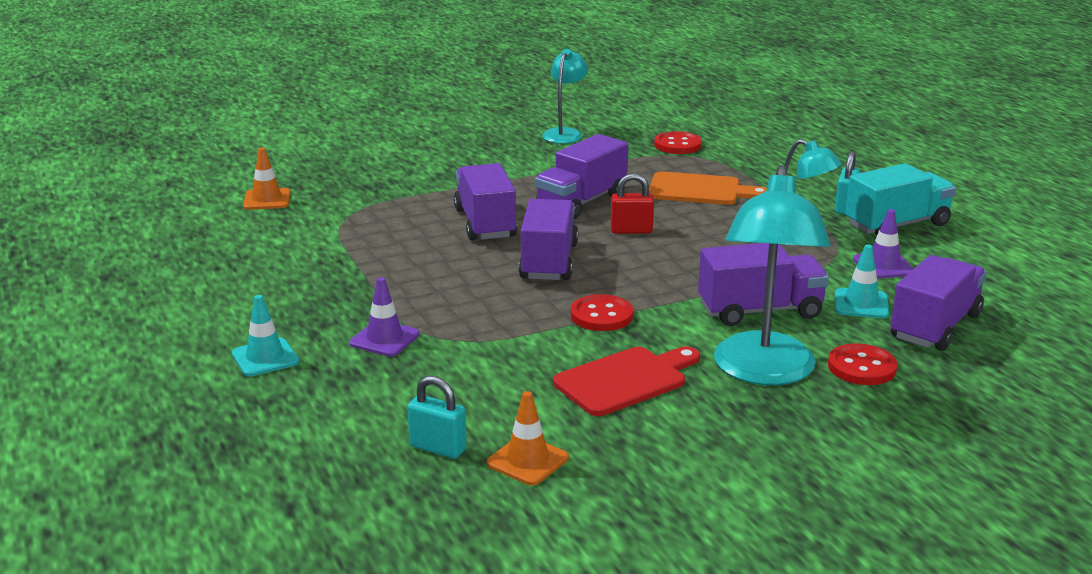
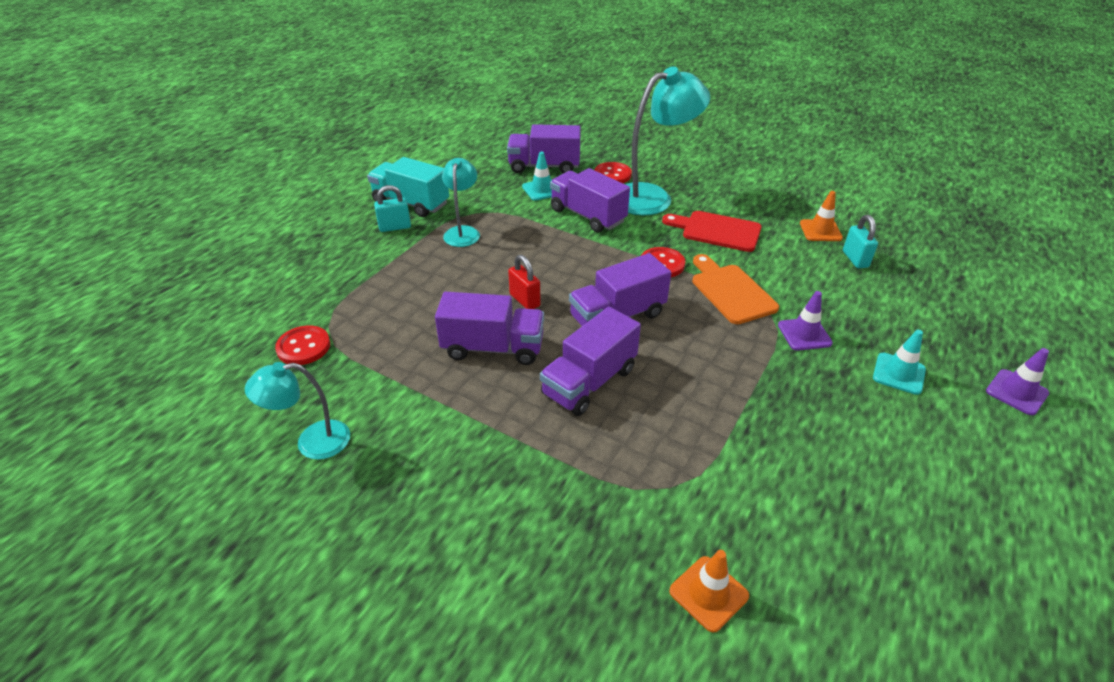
camera: 125 degrees left, 15 degrees up
orange cutting board [649,171,767,205] -> orange cutting board moved to [692,254,779,324]
purple traffic cone [853,209,914,279] -> purple traffic cone moved to [986,348,1049,415]

